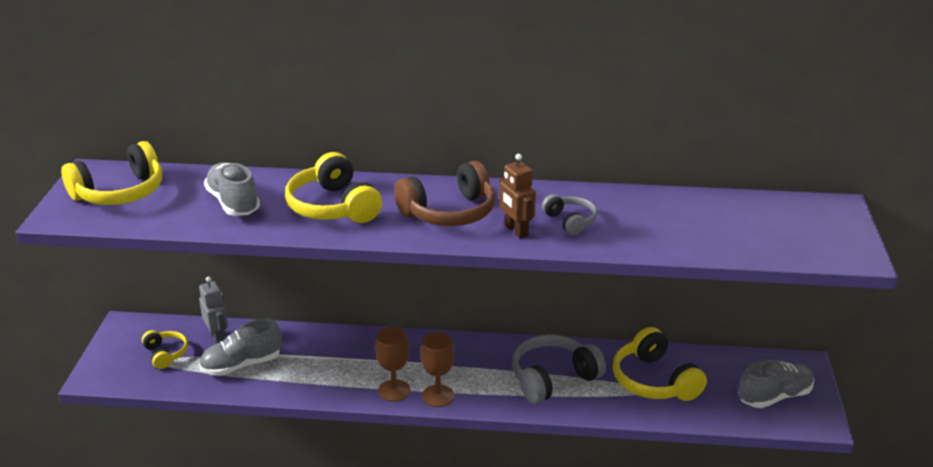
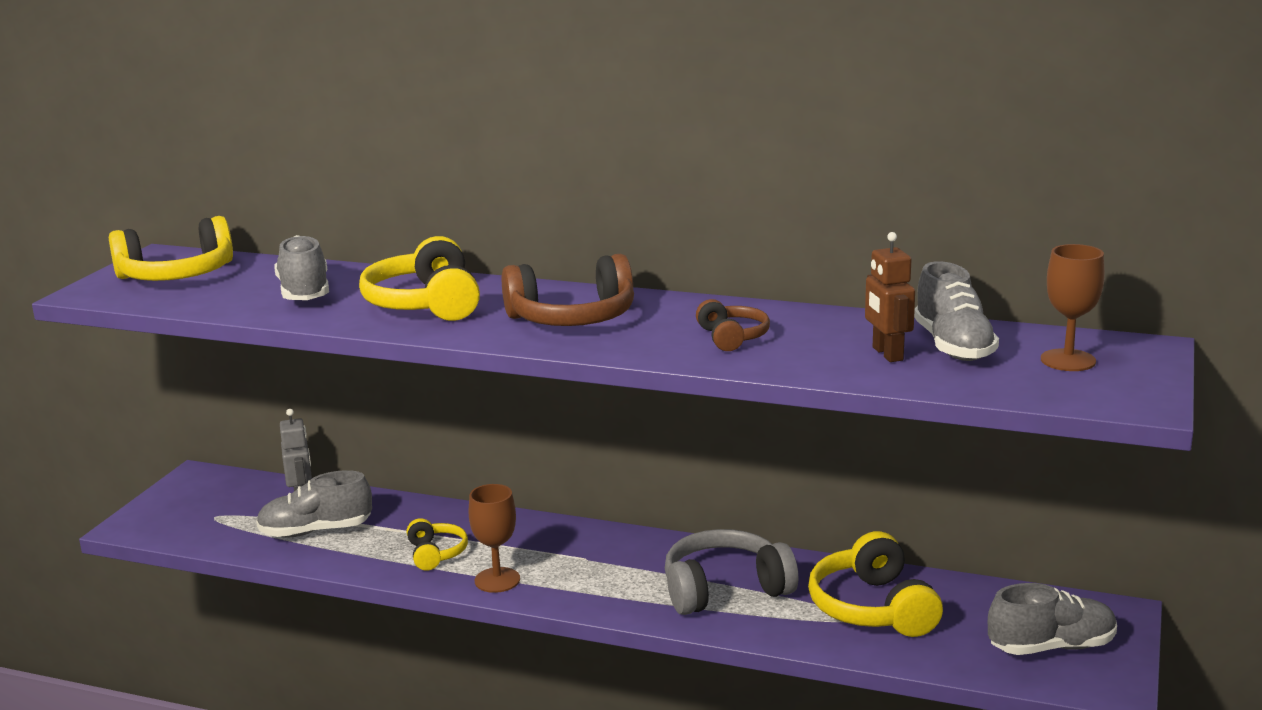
camera: 15 degrees right, 10 degrees down
yellow headphones [142,330,188,369] -> yellow headphones moved to [406,518,468,571]
brown goblet [421,332,454,407] -> brown goblet moved to [1041,244,1105,371]
brown robot [499,154,536,239] -> brown robot moved to [865,232,915,362]
grey headphones [542,194,597,235] -> brown headphones [696,299,770,351]
none -> grey shoe [914,261,999,361]

